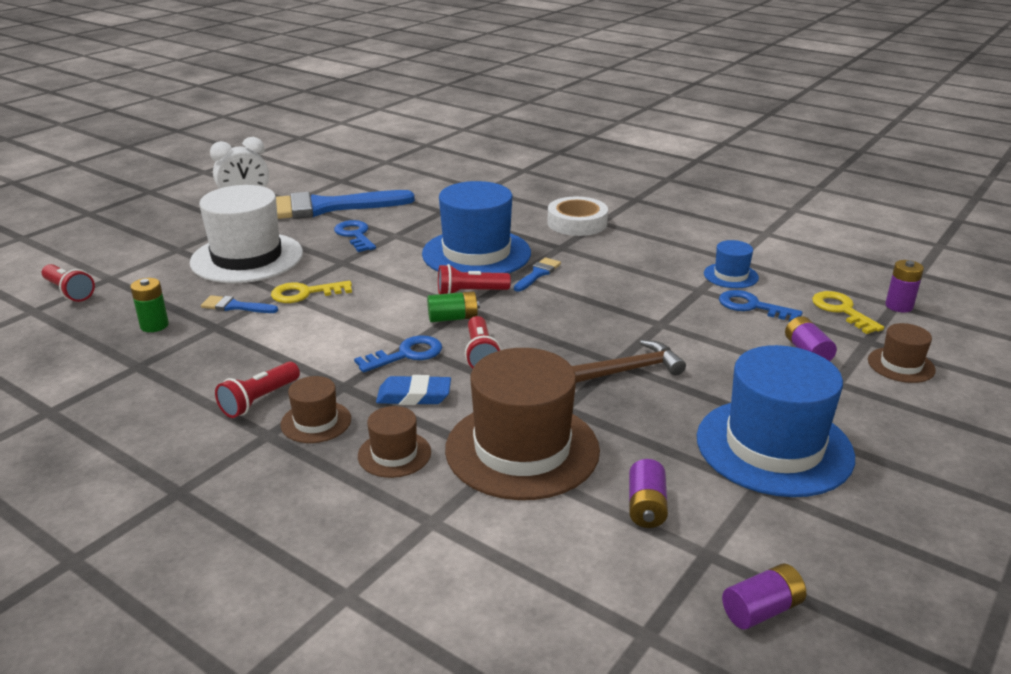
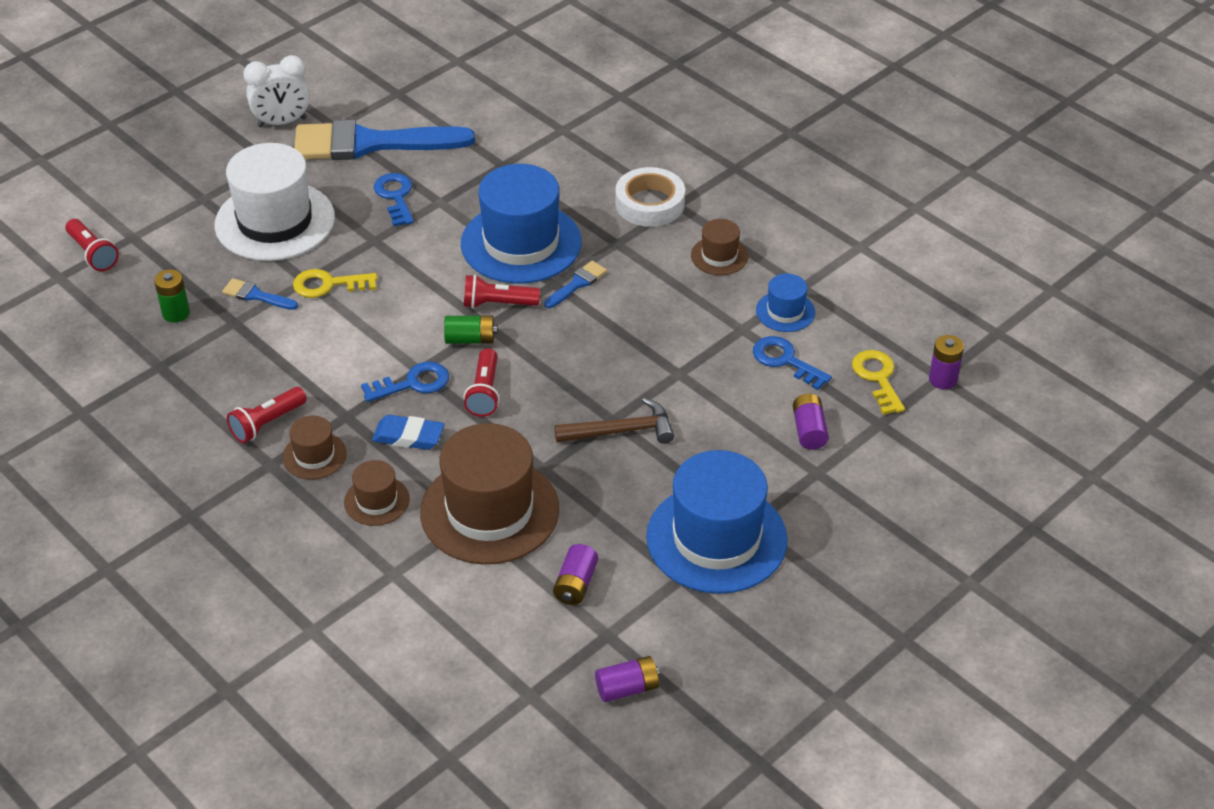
camera: 10 degrees right, 15 degrees up
brown hat [868,323,936,383] -> brown hat moved to [691,219,748,275]

